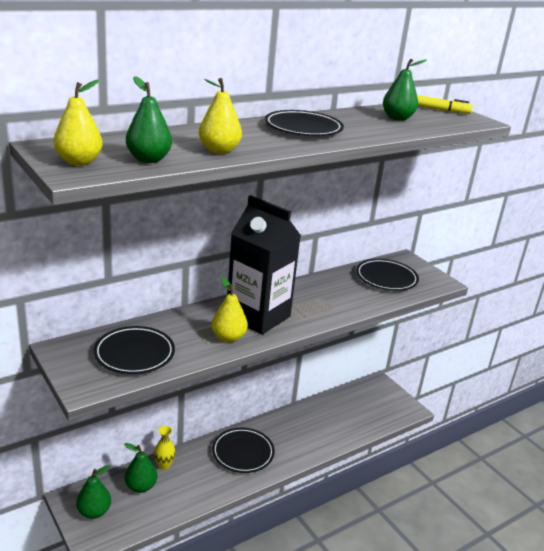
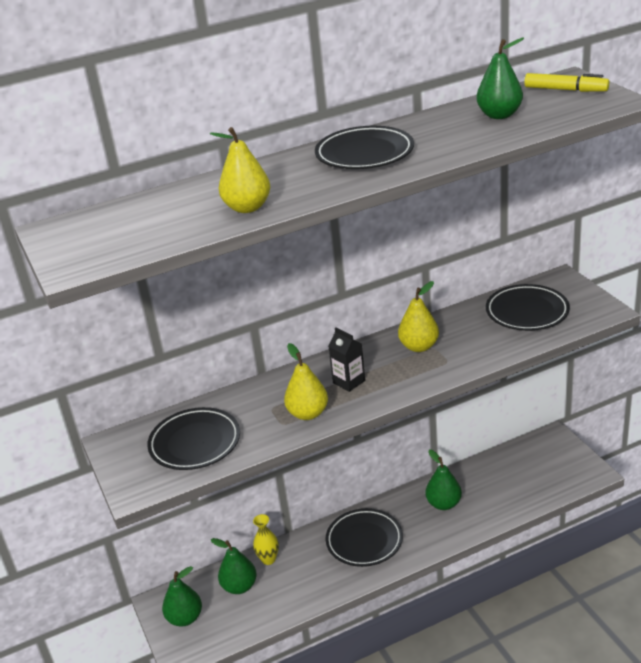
camera: 15 degrees right, 5 degrees up
yellow pear [53,80,103,166] -> yellow pear moved to [398,281,439,352]
green pear [126,76,172,163] -> green pear moved to [425,449,462,510]
black carton [227,195,301,335] -> black carton [328,327,365,392], size x0.40

